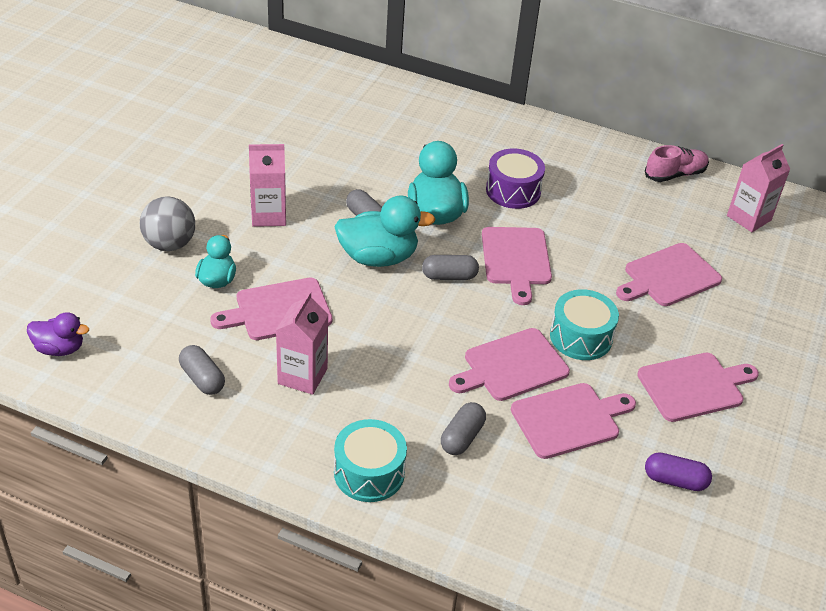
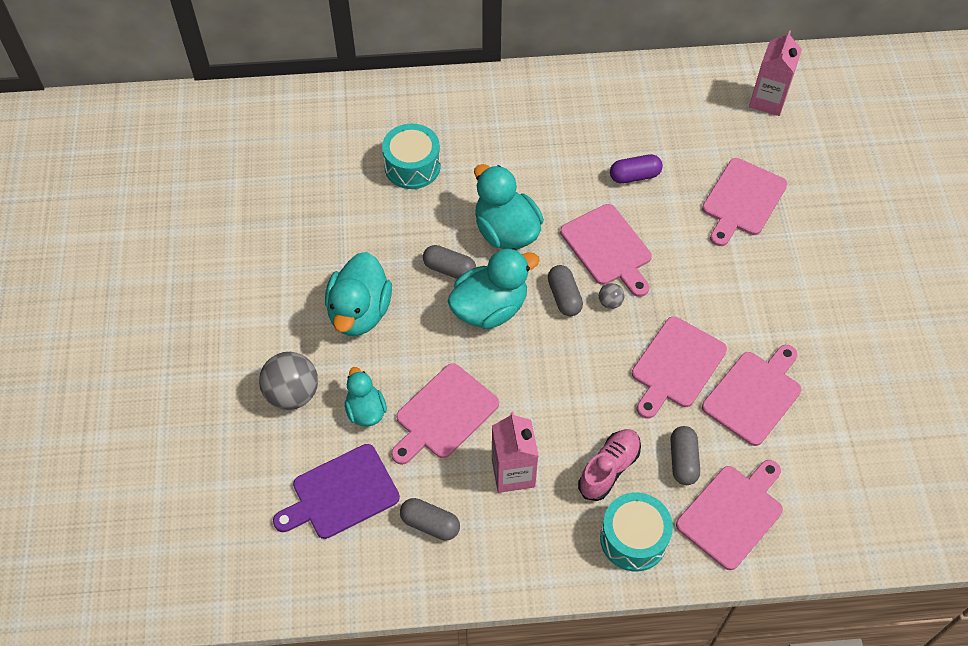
camera: 25 degrees left, 15 degrees up
purple duck [27,312,89,356] -> none
pink carton [249,144,286,227] -> turquoise duck [325,252,392,336]
grey capsule [422,255,479,280] -> grey capsule turned 75 degrees counterclockwise [548,265,583,316]
purple drum [486,149,545,209] -> none
turquoise drum [550,289,619,360] -> turquoise drum moved to [382,124,441,189]
pink cutting board [637,353,759,422] -> pink cutting board moved to [676,460,783,570]
pink shoe [645,145,709,182] -> pink shoe moved to [578,429,641,501]
purple capsule [645,452,712,491] -> purple capsule moved to [610,154,663,184]
none -> purple cutting board [273,444,400,539]
none -> grey ball [599,283,625,309]

